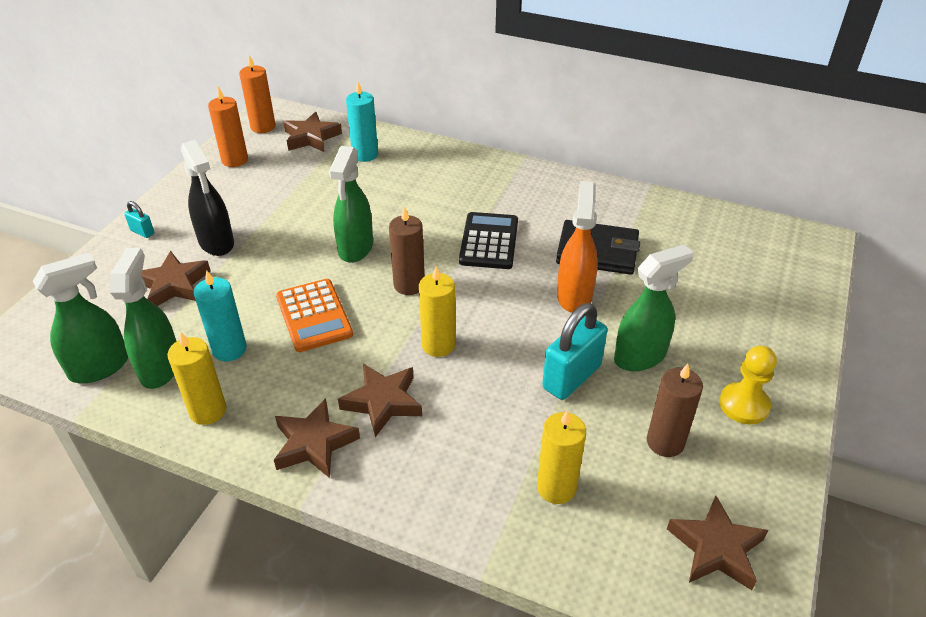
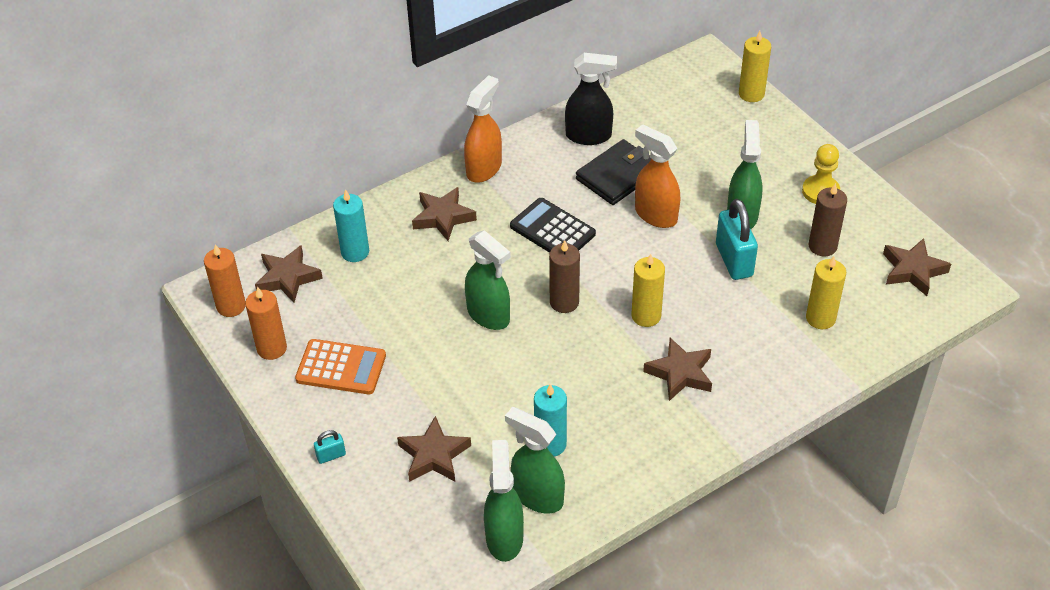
camera: 55 degrees left, 5 degrees up
yellow candle [167,332,226,425] -> yellow candle moved to [739,31,771,102]
black spray bottle [181,140,234,256] -> black spray bottle moved to [565,53,617,145]
brown star [274,398,360,478] -> brown star moved to [412,187,477,241]
orange calculator [276,279,353,352] -> orange calculator moved to [295,339,386,394]
none -> orange spray bottle [464,75,502,183]

